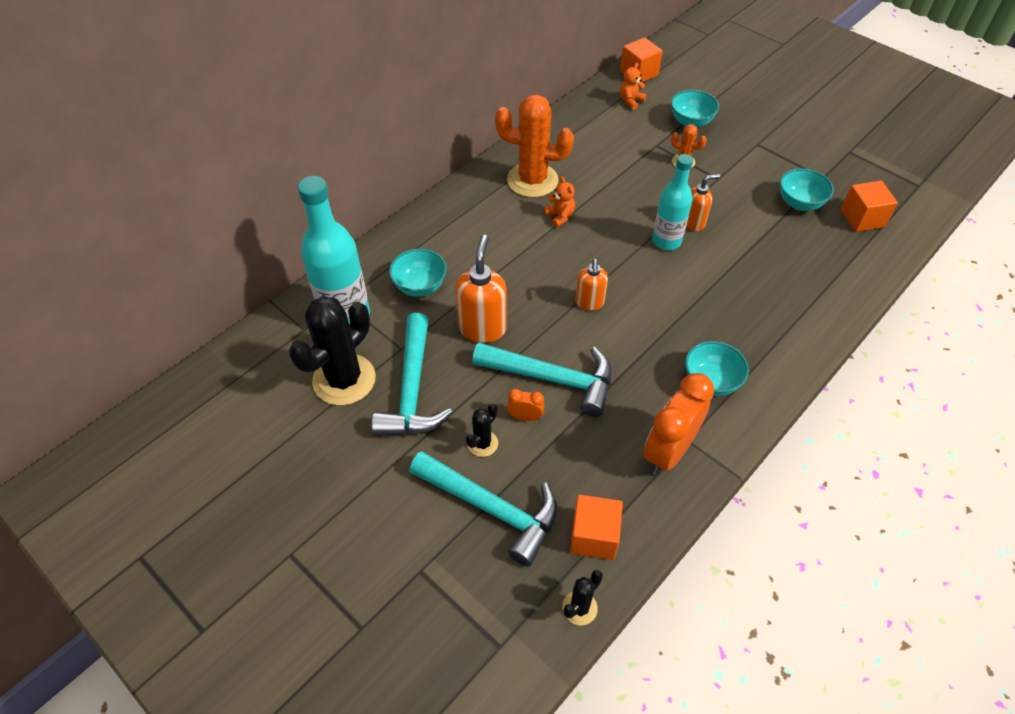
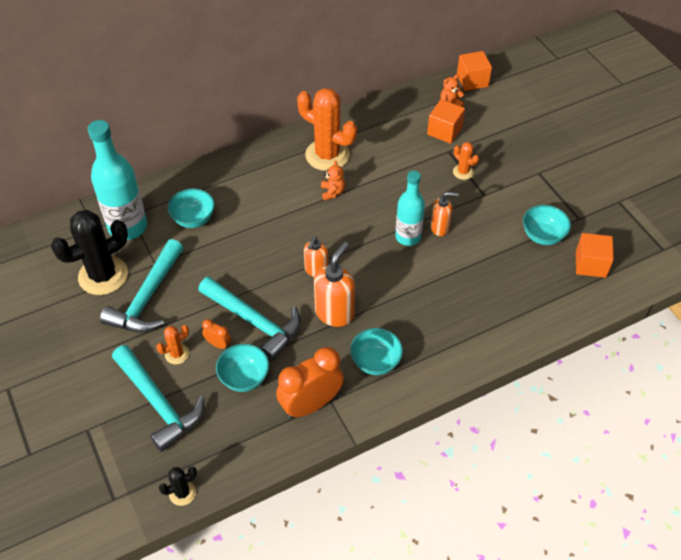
camera: 20 degrees right, 0 degrees up
orange soap dispenser [455,235,507,343] -> orange soap dispenser moved to [314,242,355,327]
black cactus [466,403,498,457] -> orange cactus [156,325,189,364]
orange cube [570,494,623,560] -> orange cube moved to [427,99,465,144]
turquoise bowl [671,90,719,127] -> turquoise bowl moved to [216,344,269,392]

